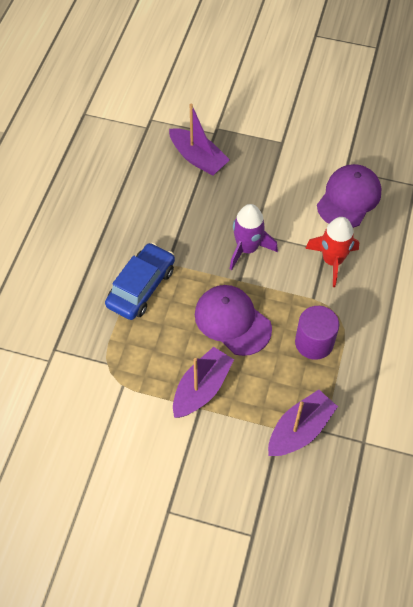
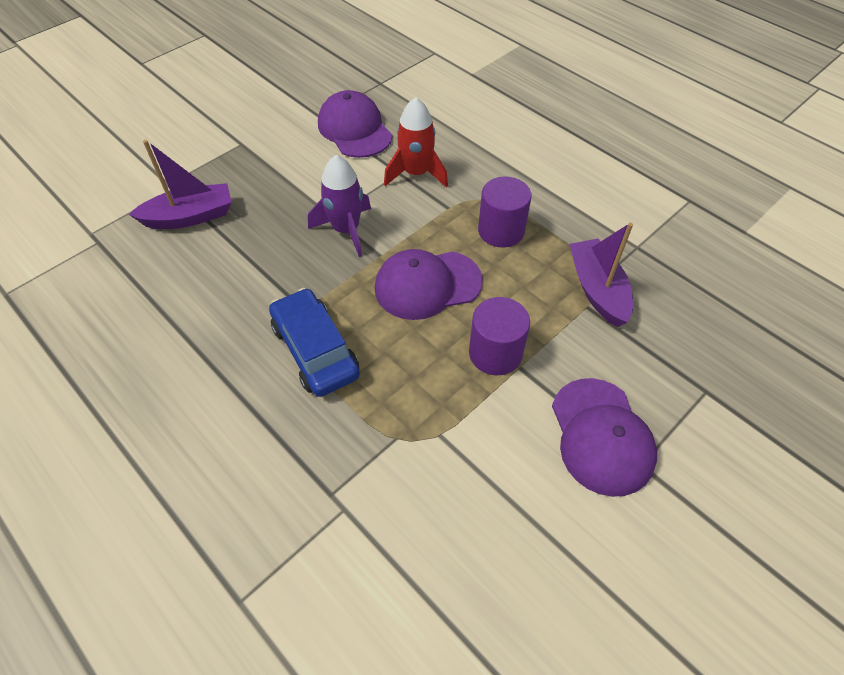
camera: 60 degrees left, 5 degrees down
purple boat [173,347,234,418] -> purple cylinder [469,297,530,375]
none -> purple cap [552,378,657,497]

